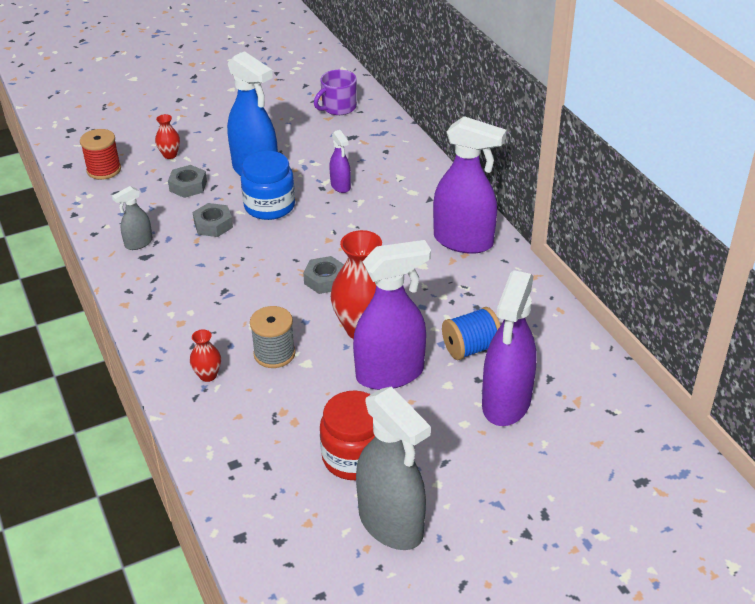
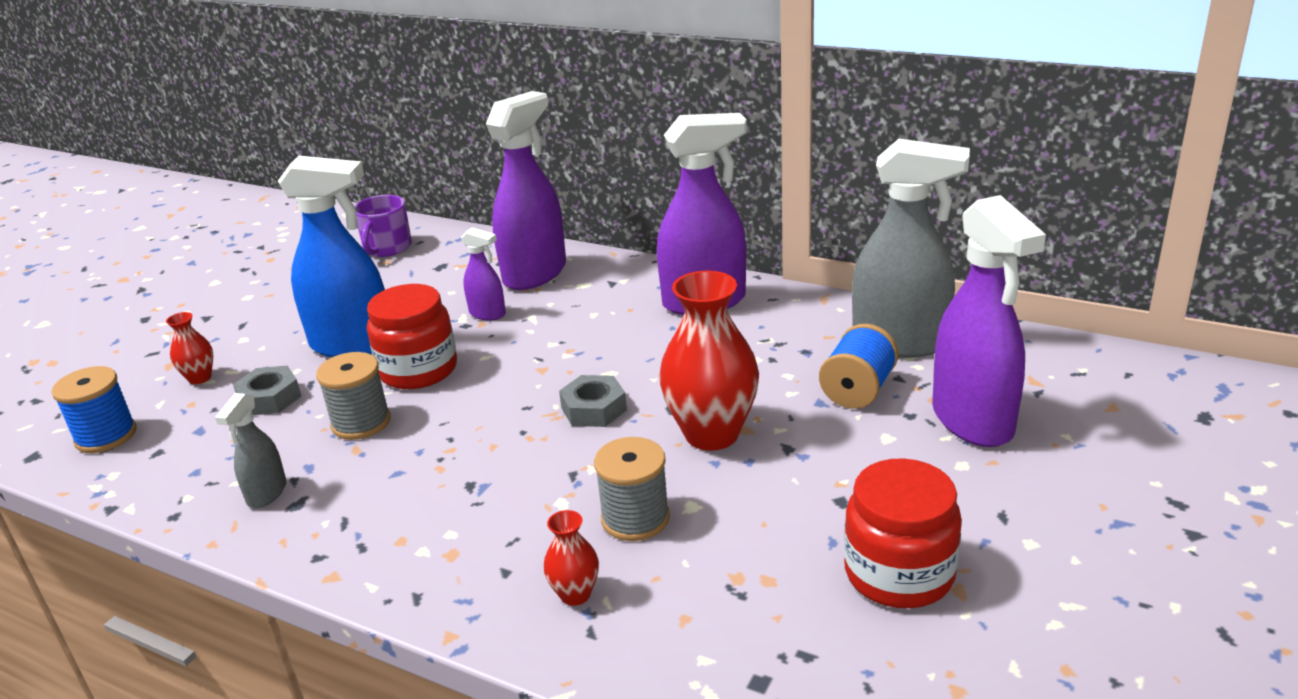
camera: 35 degrees left, 10 degrees down
red spool [80,129,121,180] -> blue spool [52,366,137,453]
grey nut [193,203,233,237] -> grey spool [316,352,391,440]
blue jar [241,151,295,220] -> red jar [367,284,457,389]
purple spray bottle [353,240,431,390] -> purple spray bottle moved to [486,91,566,290]
grey spray bottle [356,386,431,550] -> grey spray bottle moved to [852,139,970,358]

